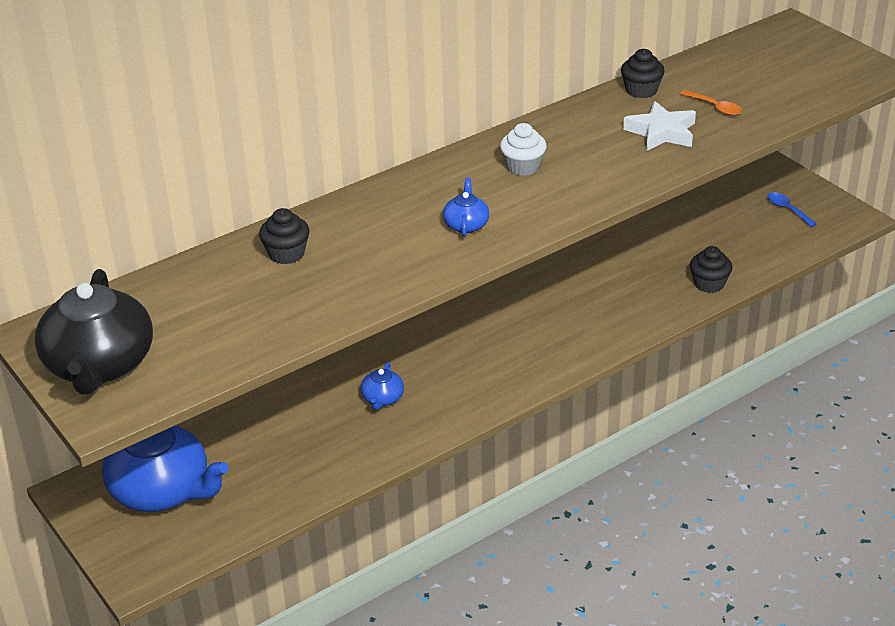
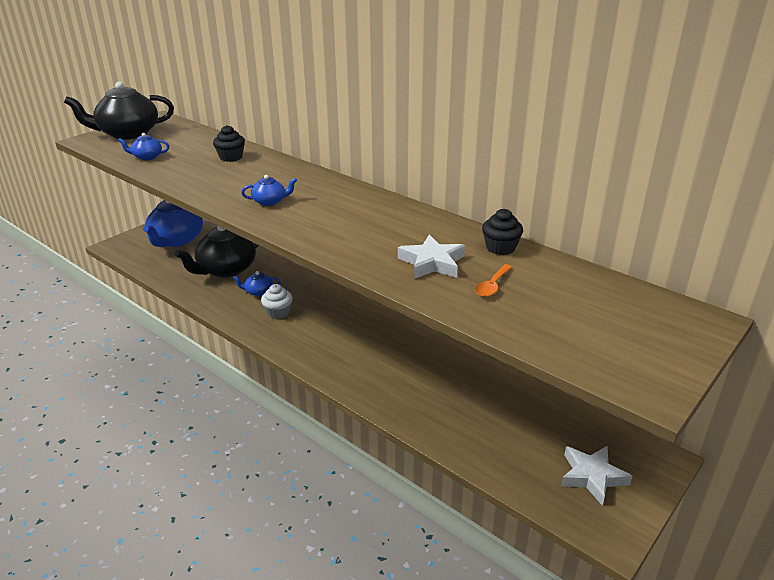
camera: 75 degrees right, 5 degrees down
white cupcake [500,123,547,176] -> white cupcake moved to [261,284,293,319]
black cupcake [690,246,733,293] -> none
blue spoon [767,192,817,227] -> white star [561,446,633,506]
none -> blue teapot [118,133,169,160]
none -> black teapot [175,225,259,278]

